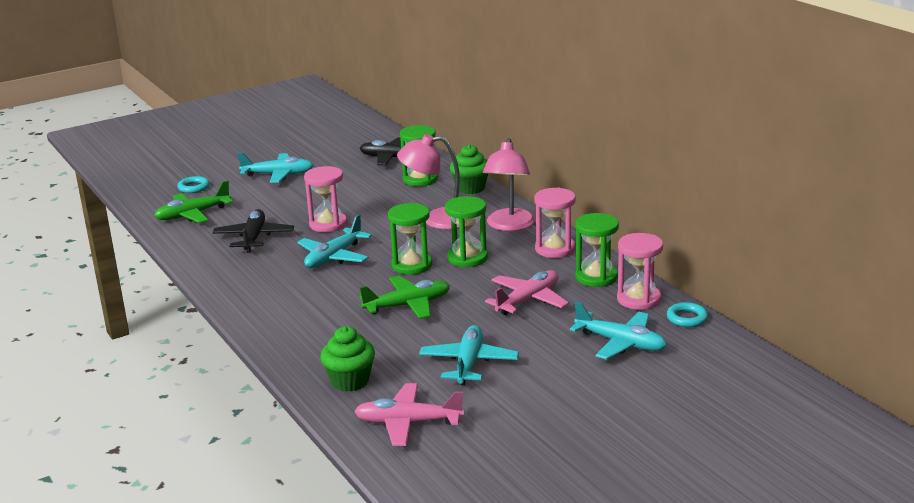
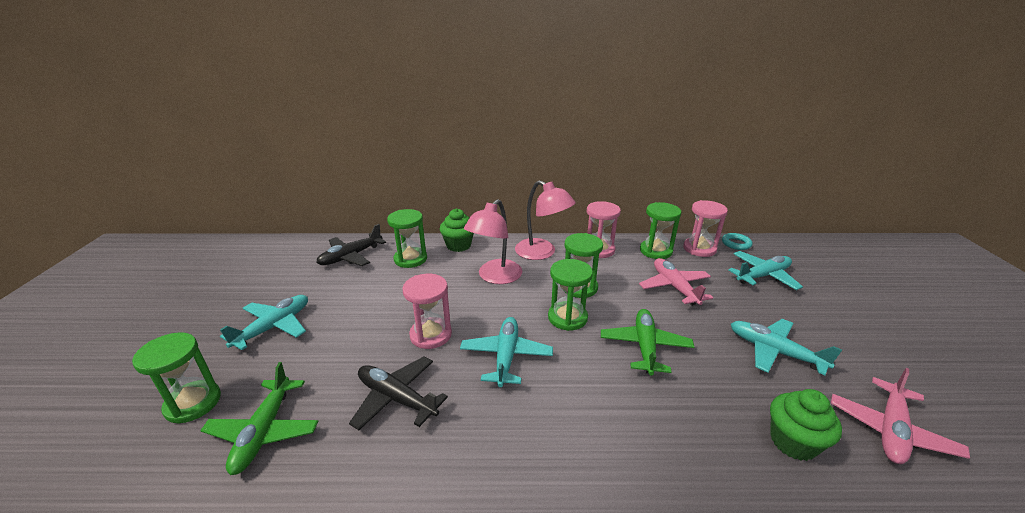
camera: 60 degrees left, 5 degrees up
turquoise ring [177,176,210,193] -> green hourglass [132,332,221,424]
turquoise plane [297,214,372,268] -> turquoise plane turned 150 degrees counterclockwise [460,317,553,387]

